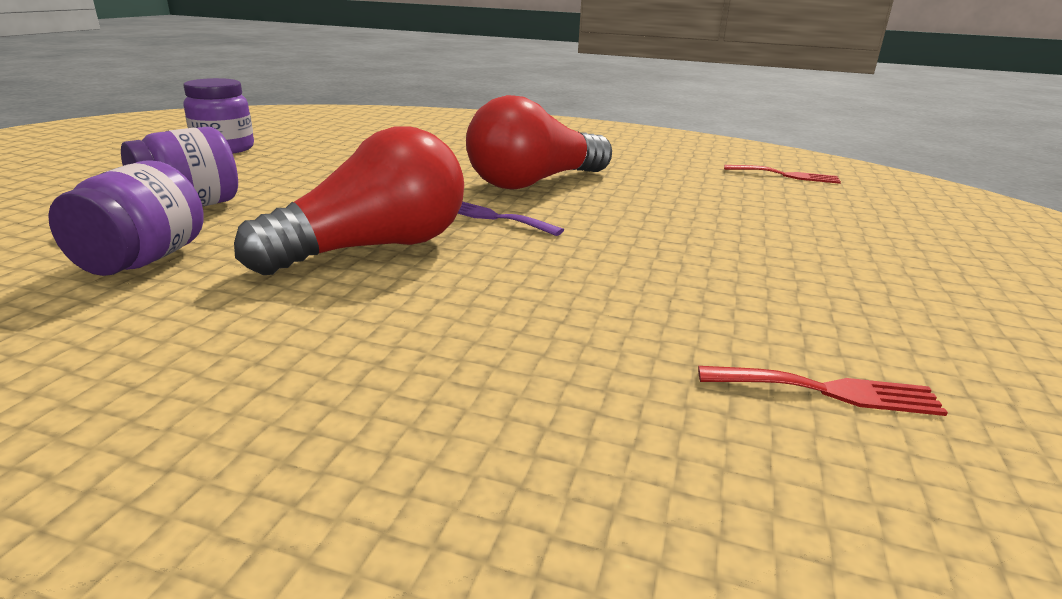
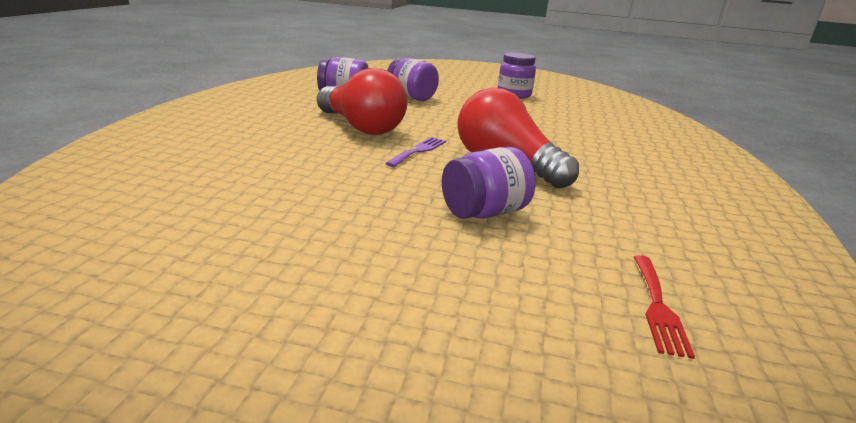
camera: 85 degrees right, 0 degrees up
red fork [698,366,948,416] -> none
none -> purple jar [442,147,536,219]

